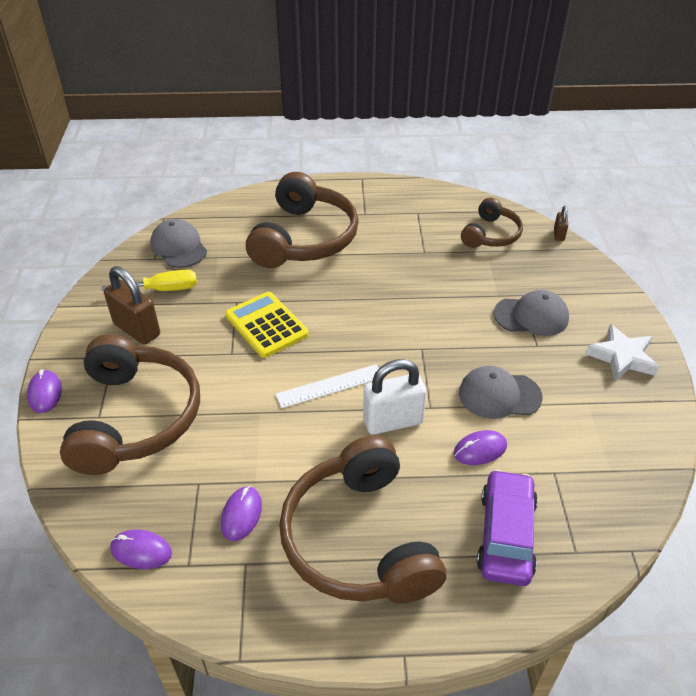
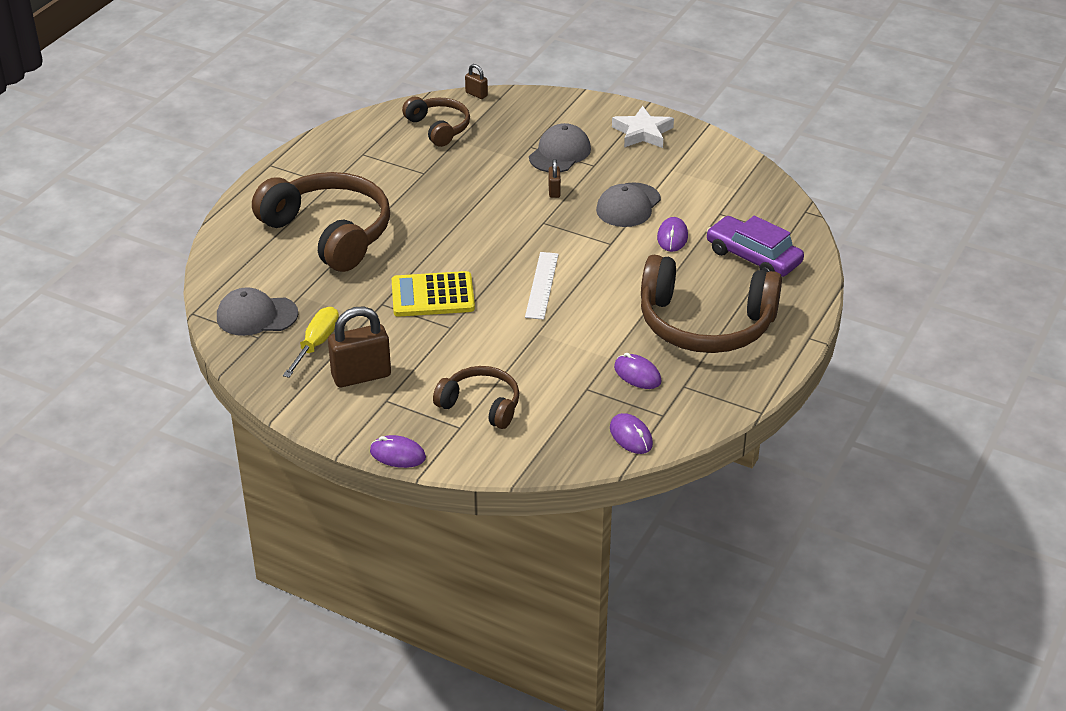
camera: 60 degrees left, 5 degrees down
brown headphones [60,334,200,475] -> brown headphones [433,366,519,429], size x0.55
purple mouse [110,530,172,569] -> purple mouse turned 75 degrees counterclockwise [610,413,653,454]
white padlock [363,359,426,435] -> none
none -> brown padlock [548,159,561,198]

